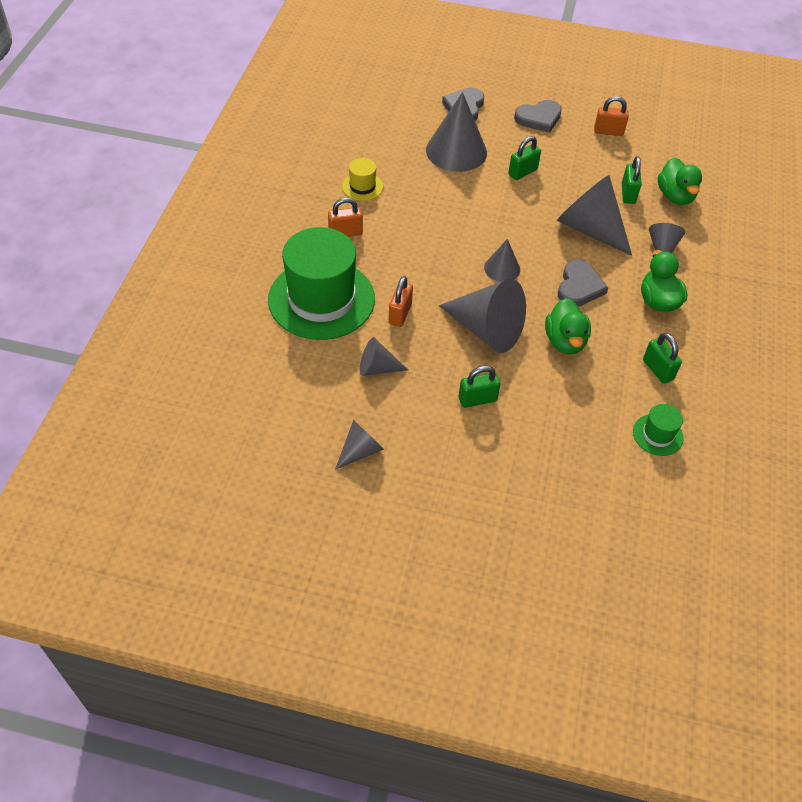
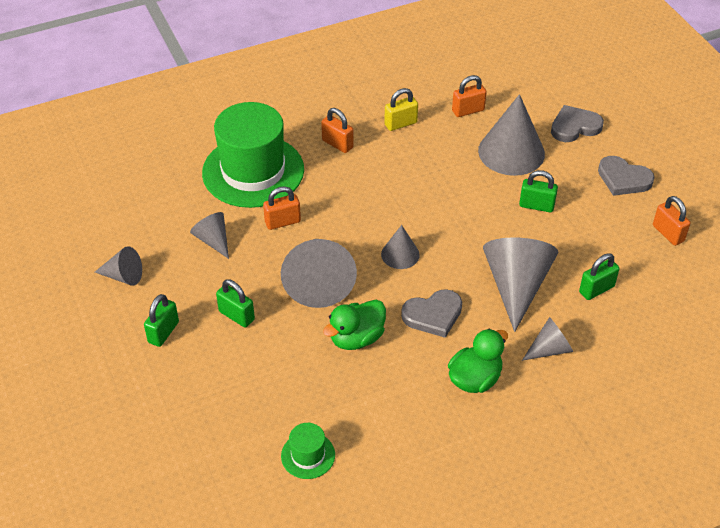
camera: 55 degrees right, 5 degrees down
yellow hat [342,158,383,201] -> yellow padlock [384,88,418,131]
green padlock [643,333,682,384] -> green padlock moved to [144,294,179,347]
green duck [658,157,702,205] -> none
none -> orange padlock [452,75,487,117]

